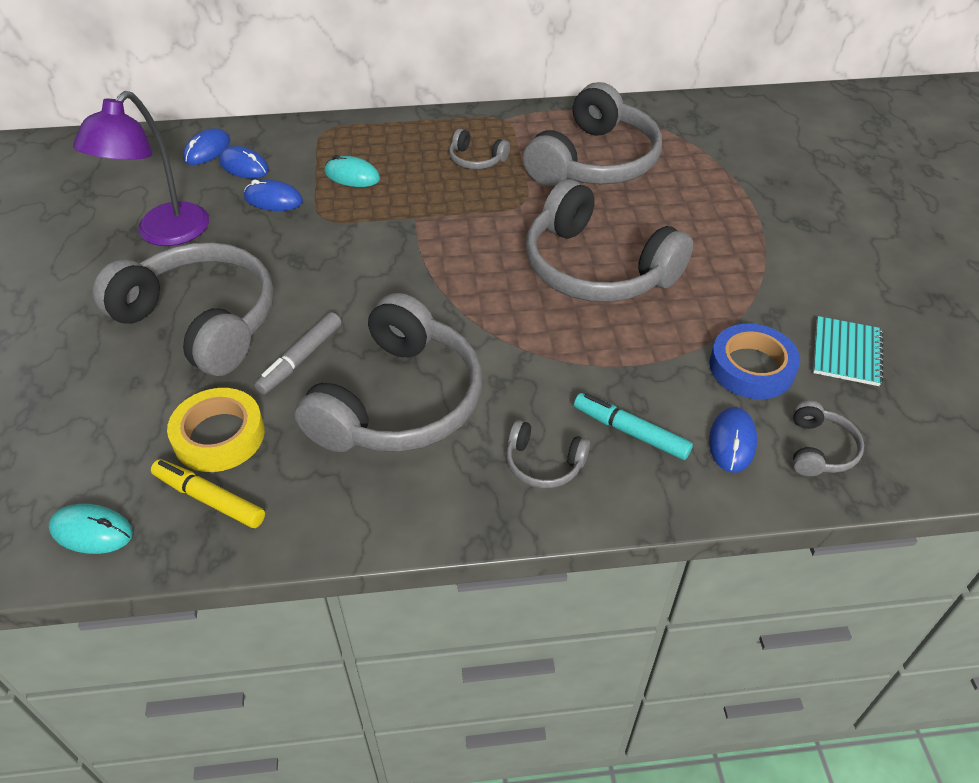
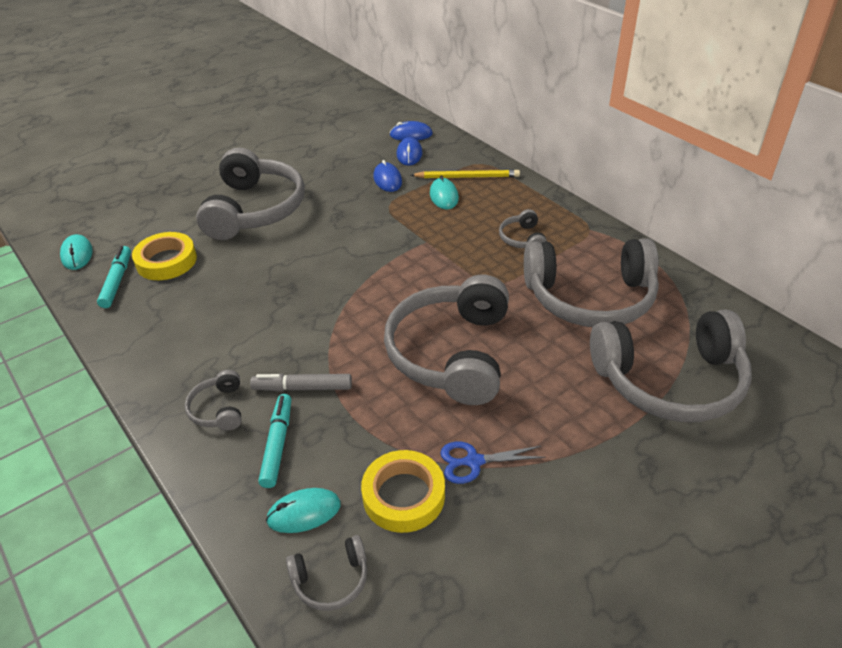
camera: 60 degrees right, 5 degrees down
purple lamp [73,91,209,246] -> none
yellow marker [151,459,265,528] -> turquoise marker [97,246,131,308]
grey marker [254,312,341,395] -> grey marker moved to [250,374,352,391]
grey headphones [295,293,482,452] -> grey headphones moved to [590,309,752,422]
blue tape [709,324,800,399] -> yellow tape [361,450,445,533]
blue mouse [709,407,757,472] -> turquoise mouse [266,488,341,533]
turquoise notebook [813,316,884,386] -> none
none -> yellow pencil [411,170,520,178]
none -> blue scissors [440,441,545,484]

